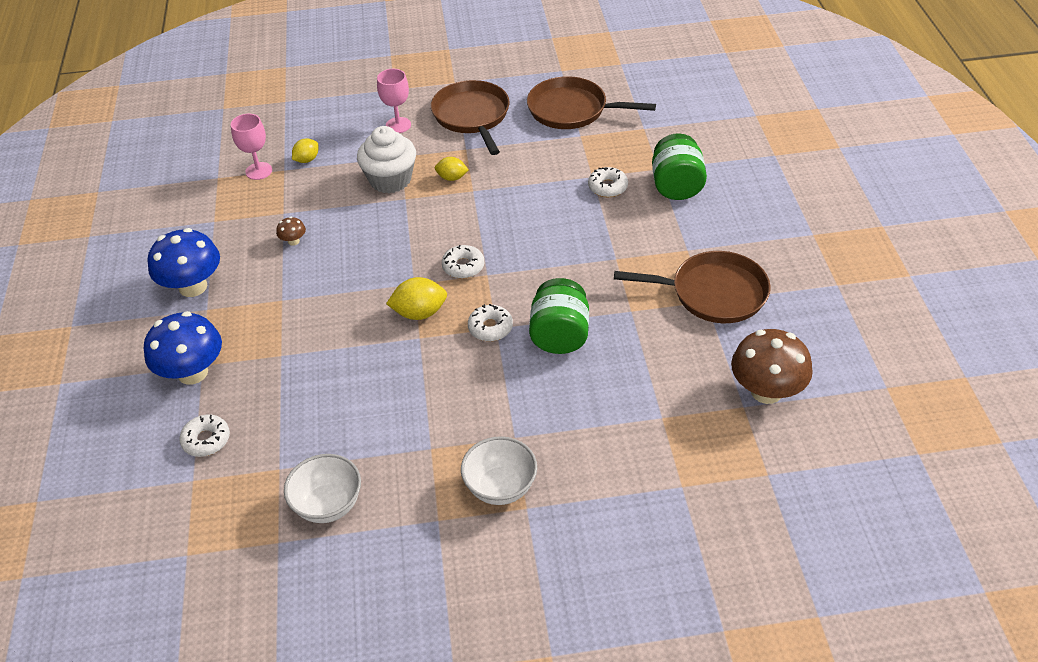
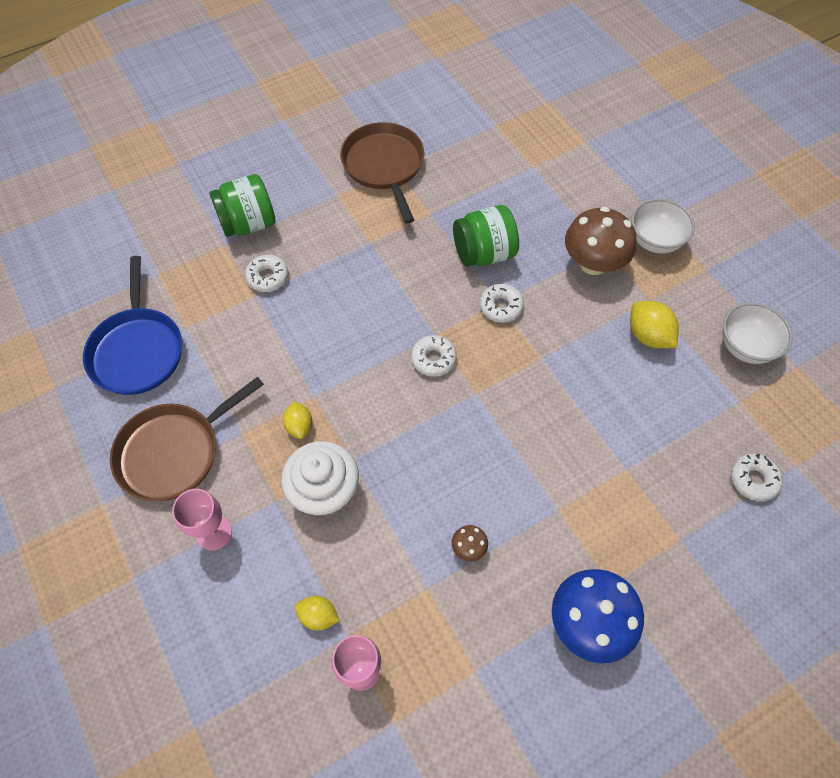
camera: 115 degrees left, 15 degrees up
blue mushroom [144,311,222,385] -> none
yellow lemon [386,277,447,320] -> yellow lemon moved to [630,301,679,348]
brown pan [527,76,656,129] -> blue pan [83,256,182,395]
brown mushroom [731,329,813,404] -> brown mushroom moved to [565,207,636,275]

